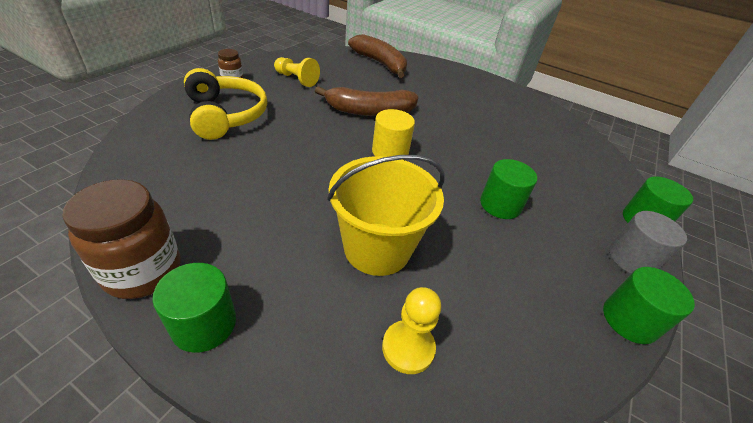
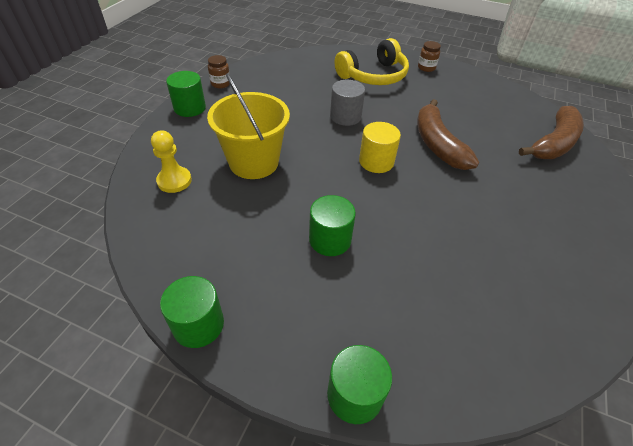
camera: 85 degrees right, 5 degrees up
brown jar [62,179,181,299] -> brown jar [208,55,230,88], size x0.52
yellow pawn [274,57,320,87] -> none
grey cylinder [609,211,687,274] -> grey cylinder moved to [330,80,365,126]

